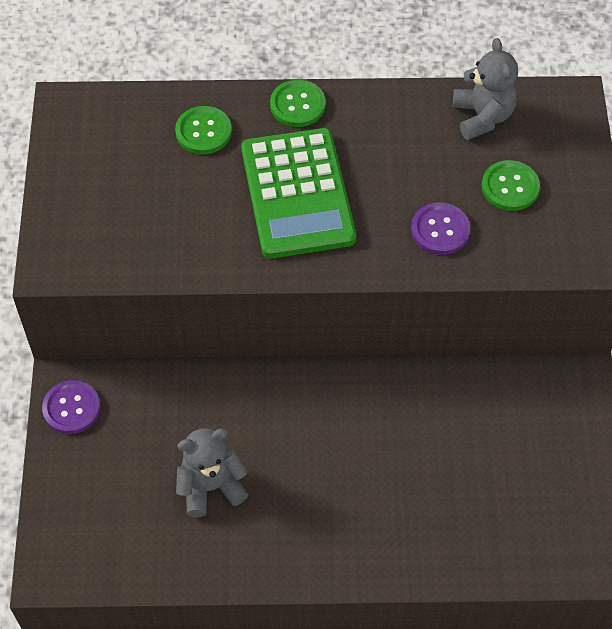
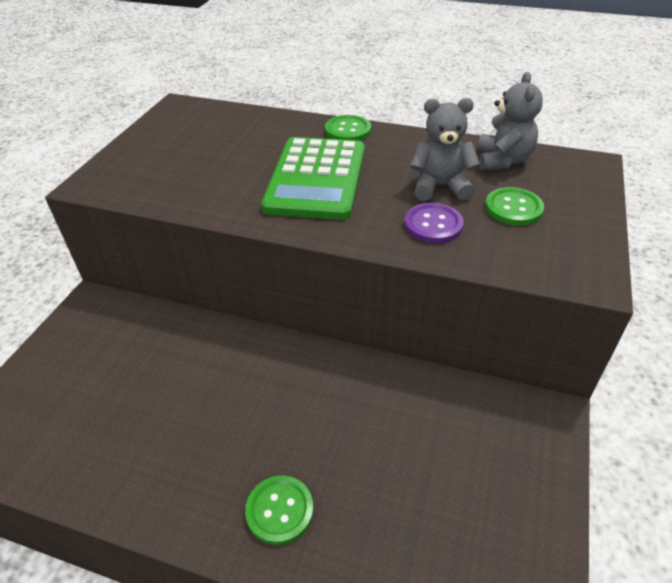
camera: 20 degrees right, 15 degrees down
purple button [42,380,100,434] -> none
green button [175,106,232,154] -> green button moved to [245,475,313,545]
grey teddy bear [176,428,249,517] -> grey teddy bear moved to [410,98,480,201]

